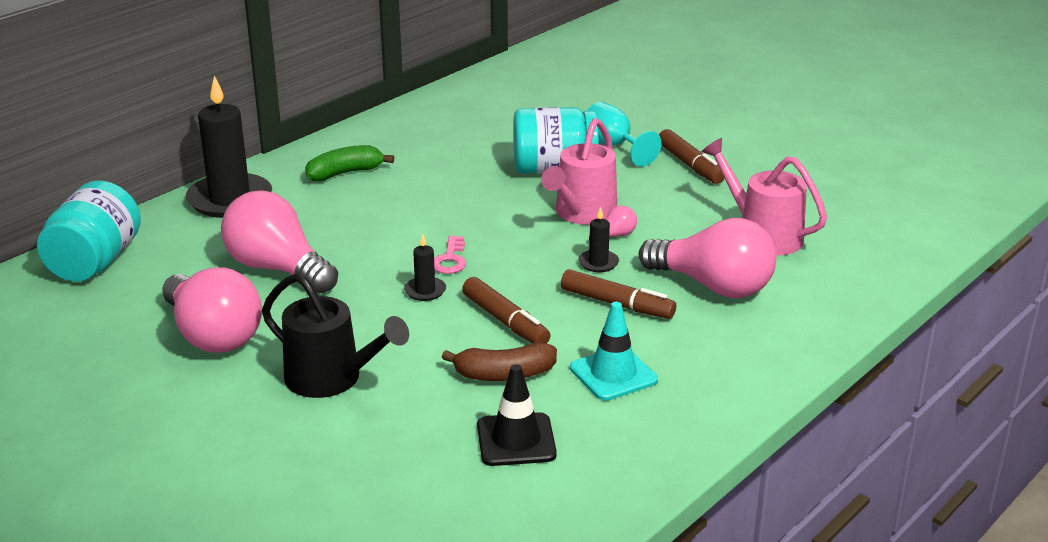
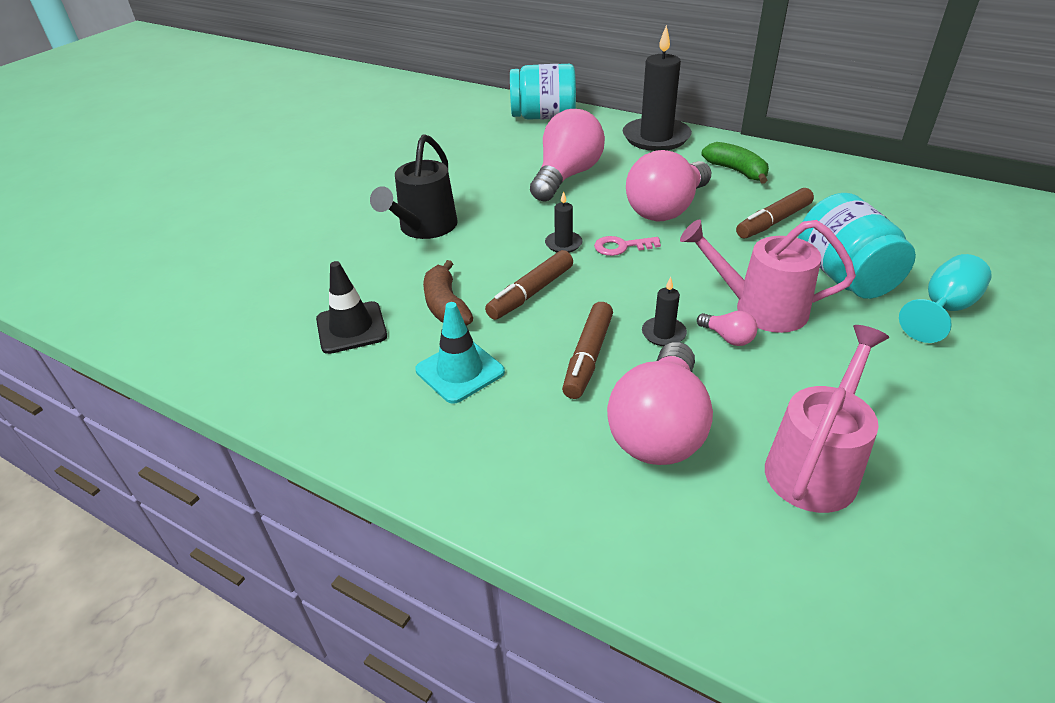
camera: 80 degrees right, 10 degrees up
pink light bulb [162,267,262,353] -> pink light bulb moved to [626,150,711,221]
brown marker [659,129,725,184] -> brown marker moved to [736,188,814,239]

